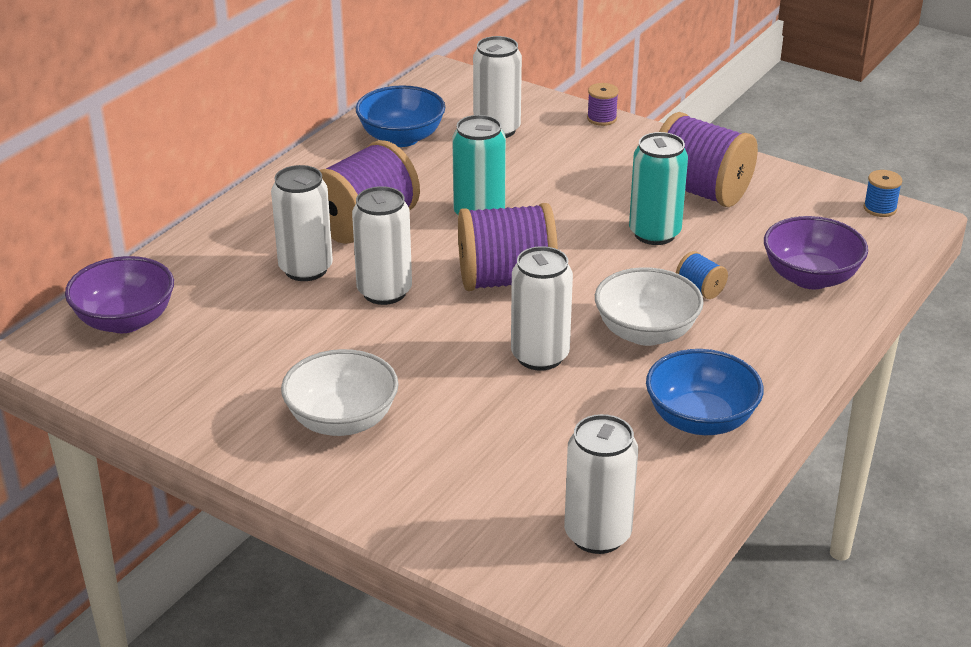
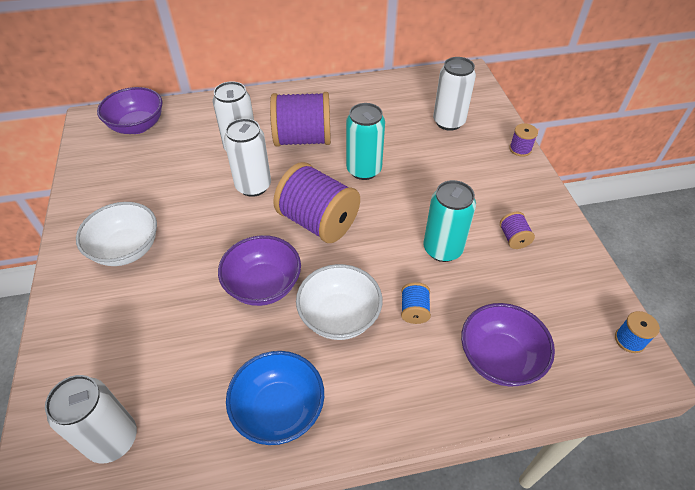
camera: 45 degrees right, 15 degrees up
blue bowl [356,85,446,147] -> none
white can [511,246,573,371] -> purple bowl [218,235,301,306]
purple spool [659,112,758,207] -> purple spool [500,212,535,249], size x0.43

